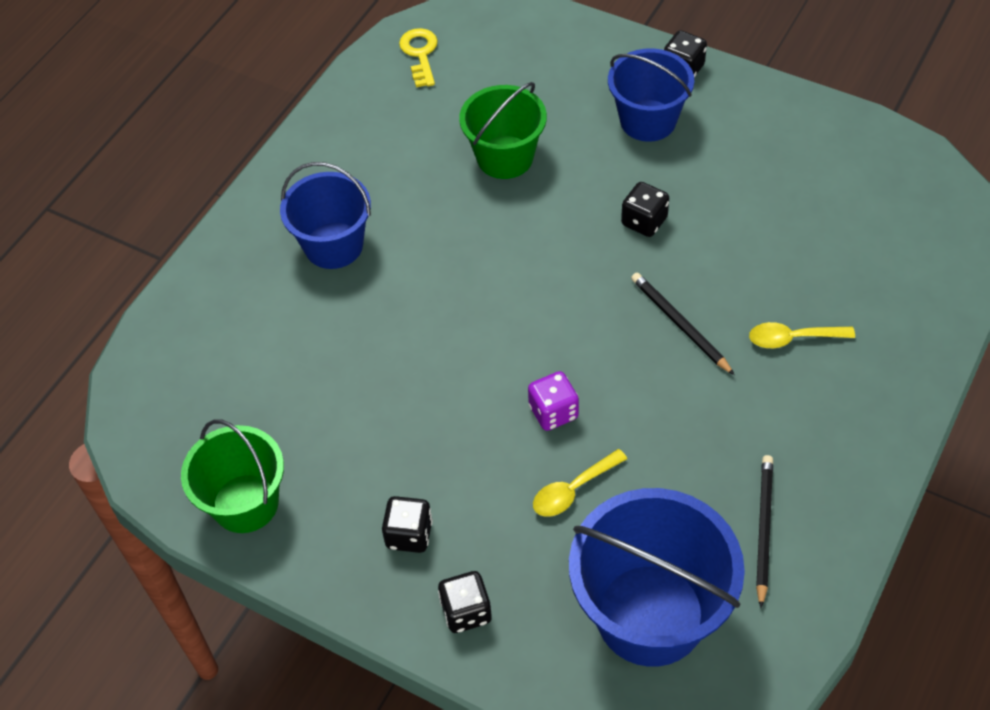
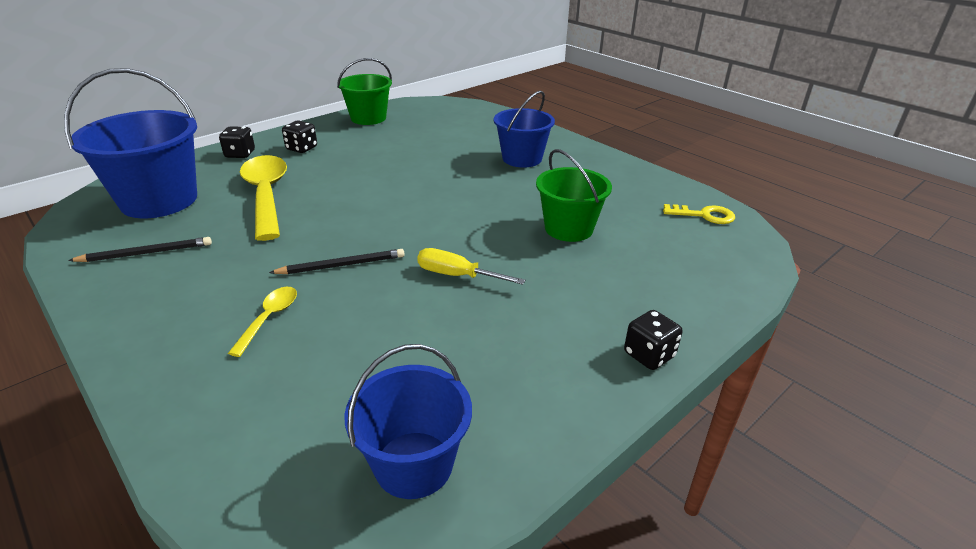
camera: 105 degrees right, 20 degrees down
purple dice [528,371,579,431] -> none
yellow spoon [533,449,627,517] -> yellow spoon [240,155,287,241], size x2.08
blue bucket [608,49,694,142] -> blue bucket moved to [344,344,472,499]
black dice [621,182,669,237] -> yellow screwdriver [417,248,525,285]
black pencil [756,455,773,608] -> black pencil turned 45 degrees counterclockwise [68,237,212,262]

